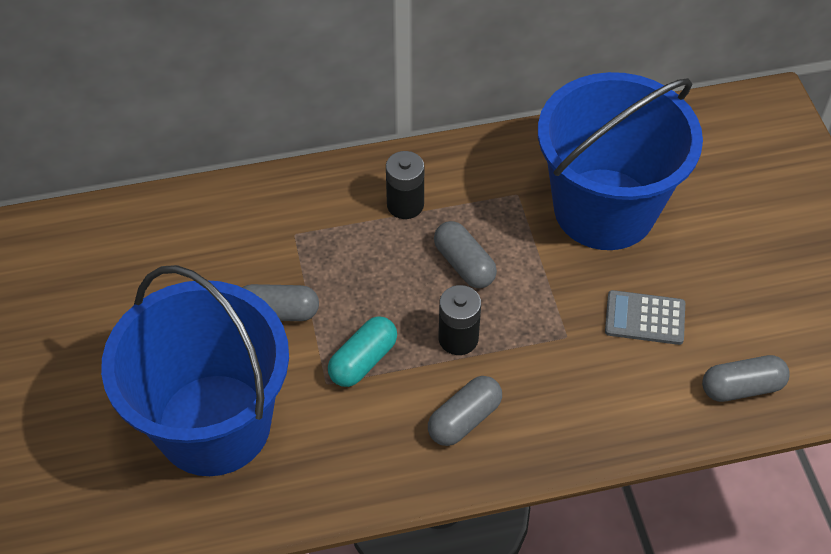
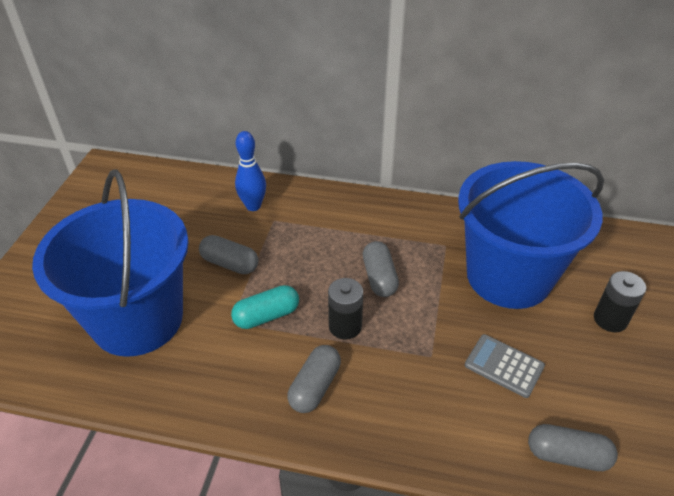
camera: 25 degrees right, 10 degrees down
black battery [386,151,424,219] -> black battery moved to [594,271,646,332]
grey capsule [428,376,502,446] -> grey capsule turned 45 degrees counterclockwise [287,345,341,413]
none -> blue bowling pin [235,131,266,211]

